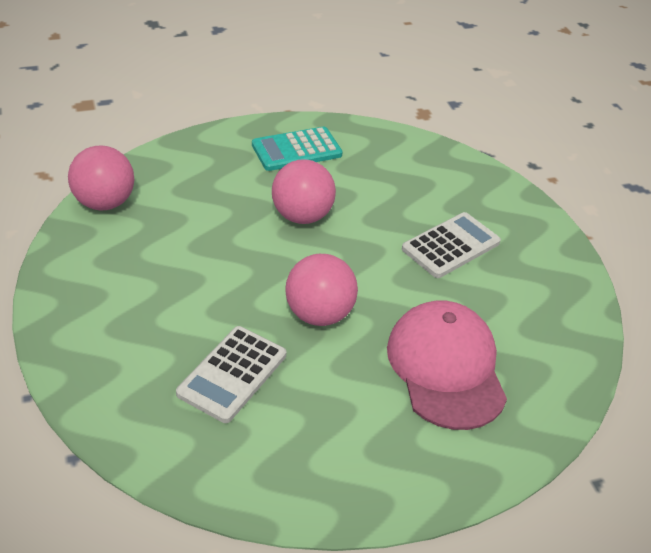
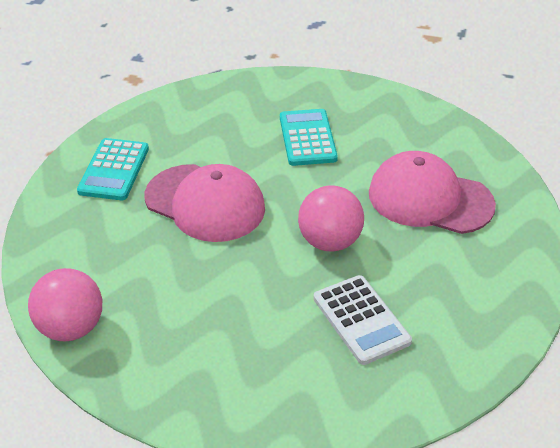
camera: 55 degrees left, 0 degrees up
pink ball [272,159,336,224] -> pink cap [145,164,265,242]
white calculator [402,212,501,278] -> turquoise calculator [280,109,338,166]

